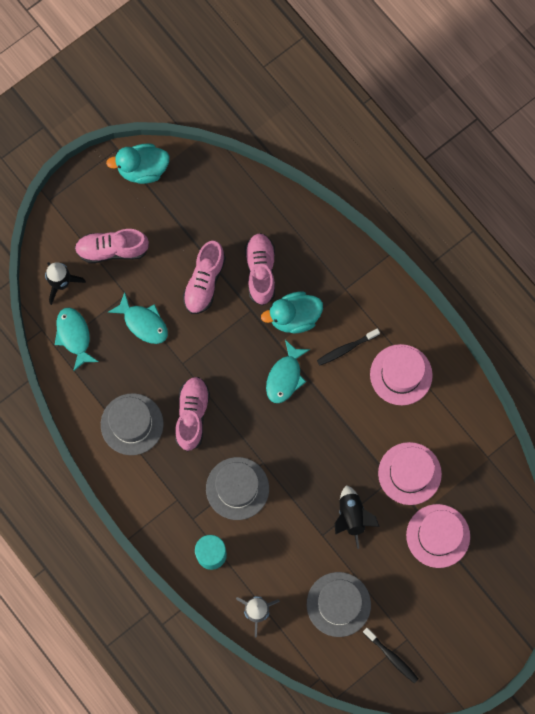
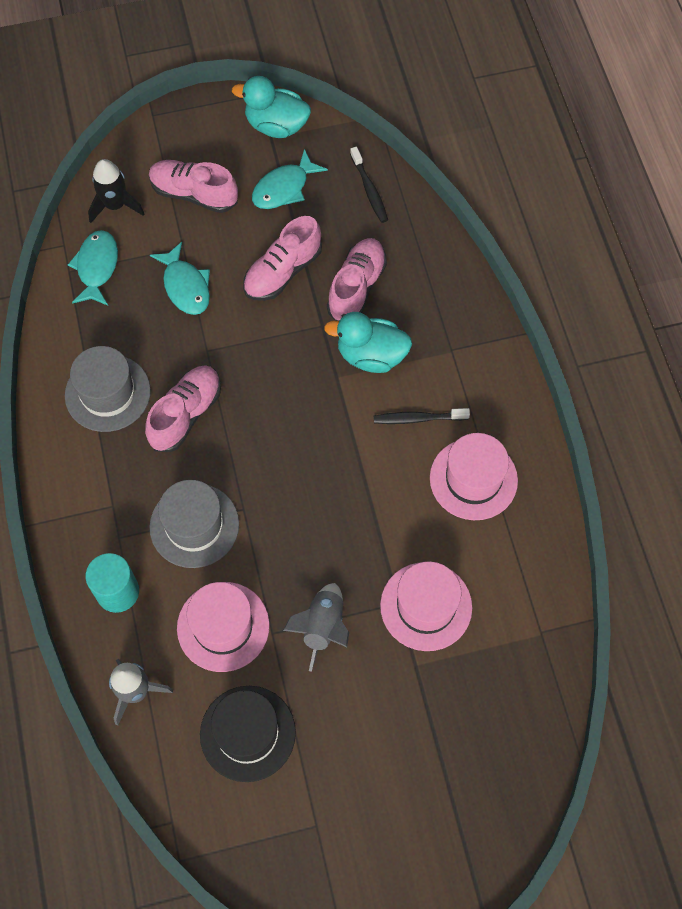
camera: 25 degrees right, 10 degrees down
turquoise fish [266,340,310,403] -> turquoise fish moved to [252,149,328,209]
grey hat [307,572,371,637] -> black hat [200,686,296,782]
black rocket [335,485,380,549] -> grey rocket [283,583,349,672]
black toothbrush [363,628,418,683] -> black toothbrush moved to [350,147,388,223]
pink hat [406,504,470,568] -> pink hat moved to [177,582,270,672]

